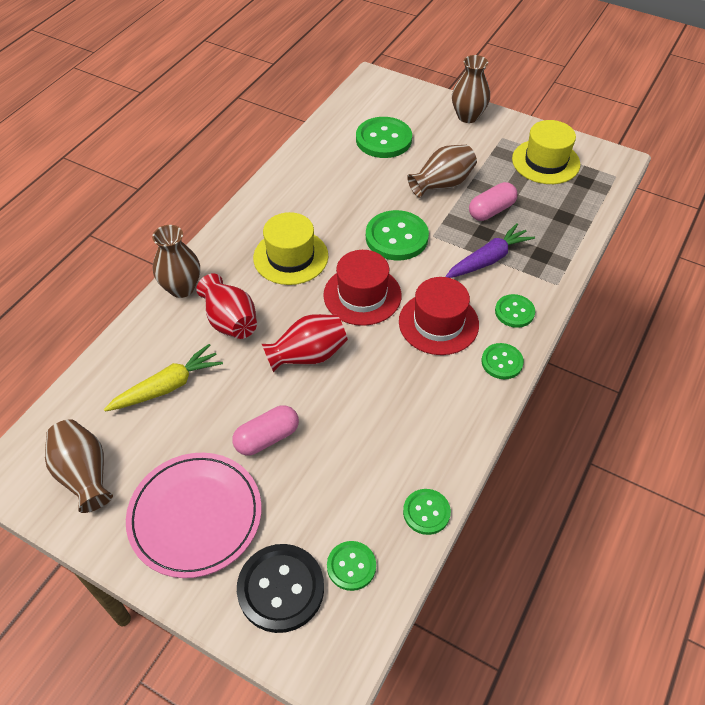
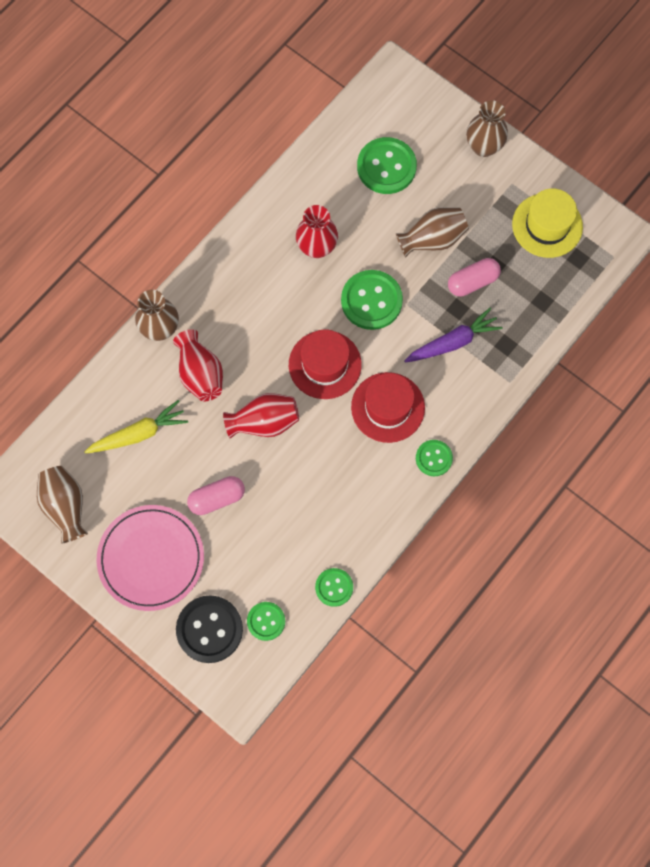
camera: 10 degrees right, 20 degrees up
yellow hat [253,212,328,285] -> none
green button [495,294,535,328] -> none
none -> red vase [296,205,338,258]

